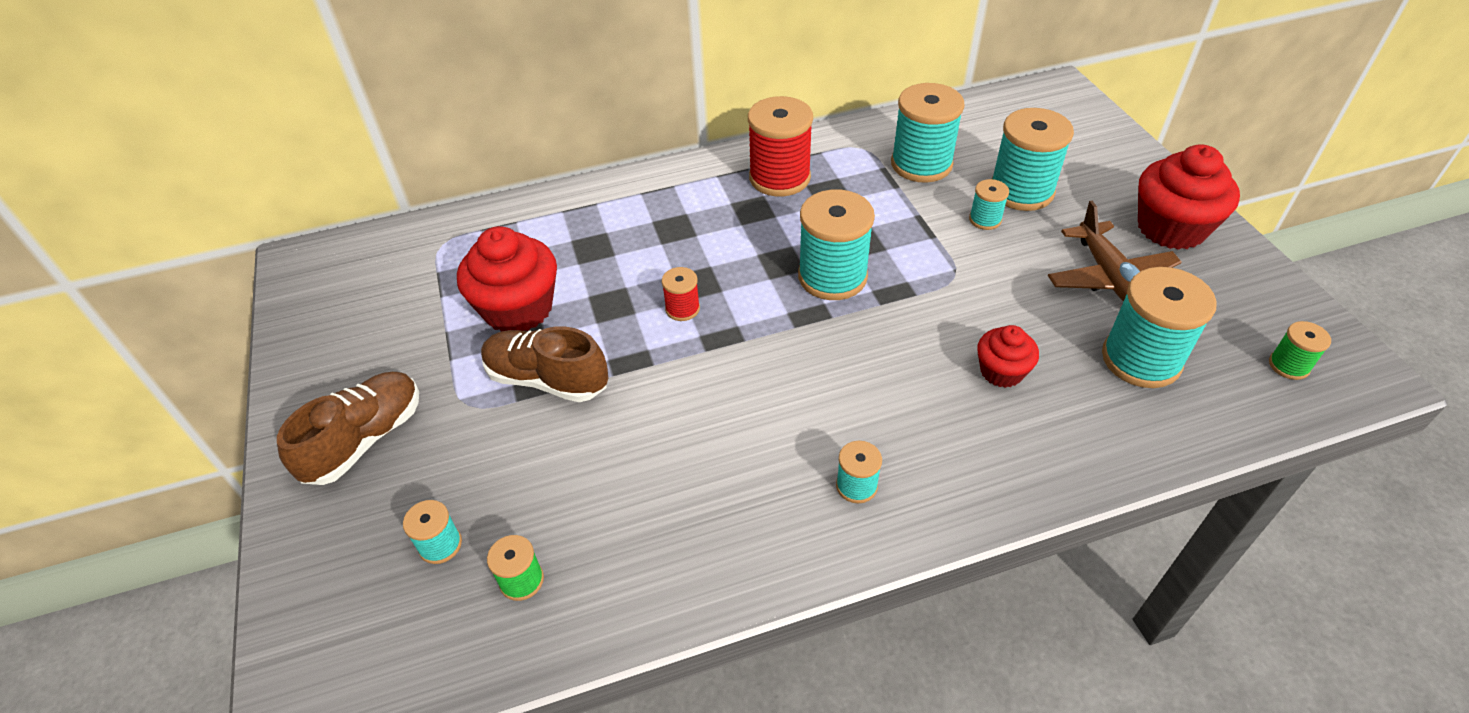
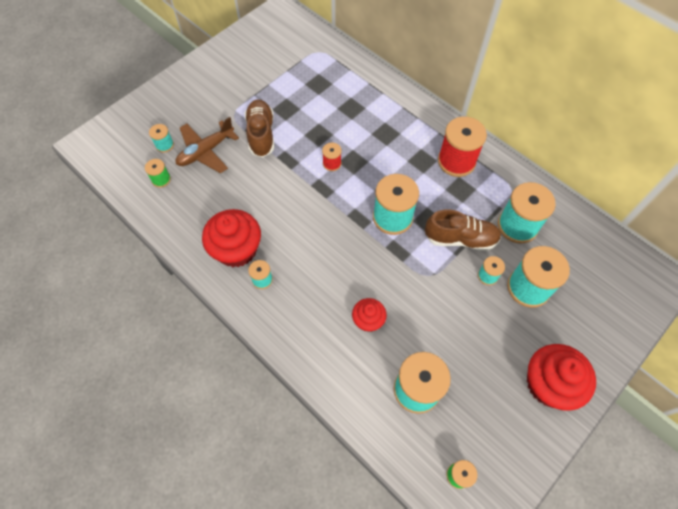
camera: 60 degrees right, 15 degrees up
brown shoe [277,372,419,485] -> brown shoe moved to [425,209,501,251]
red cupcake [457,226,557,332] -> red cupcake moved to [202,209,261,267]
brown plane [1048,201,1182,301] -> brown plane moved to [176,117,239,173]

